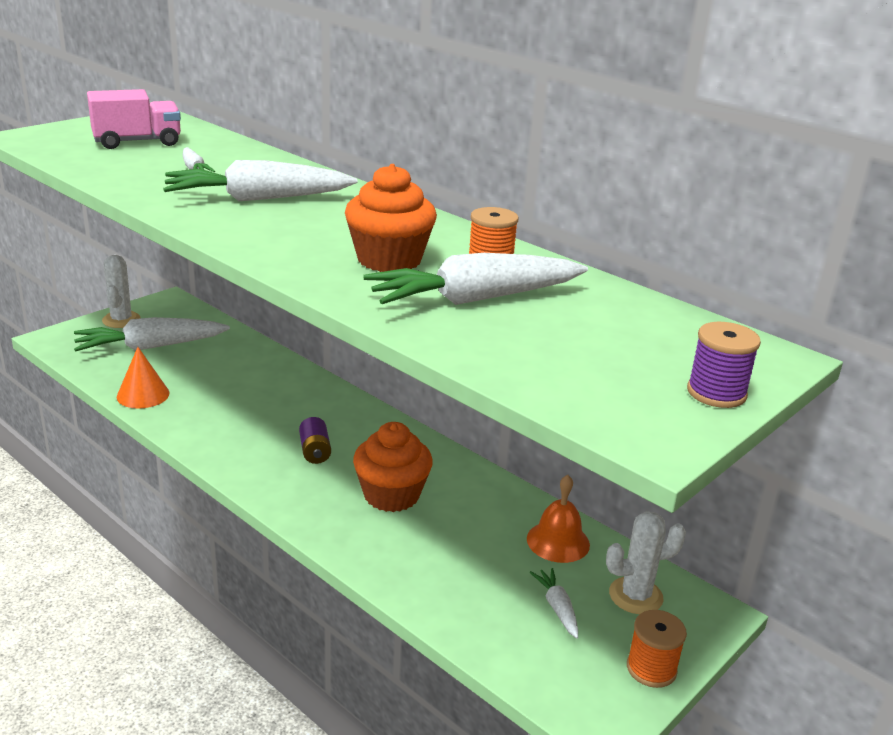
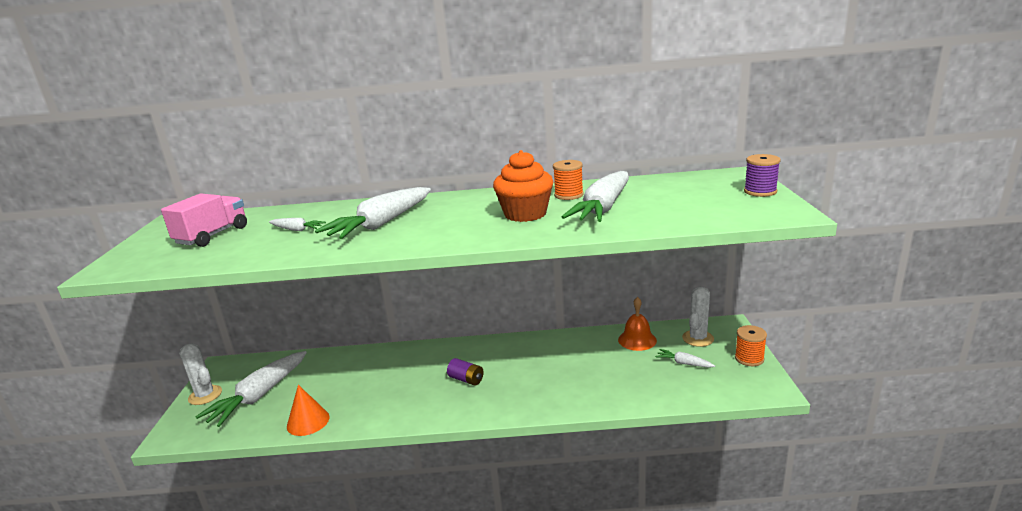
camera: 40 degrees left, 5 degrees down
orange cupcake [353,422,433,512] -> none

